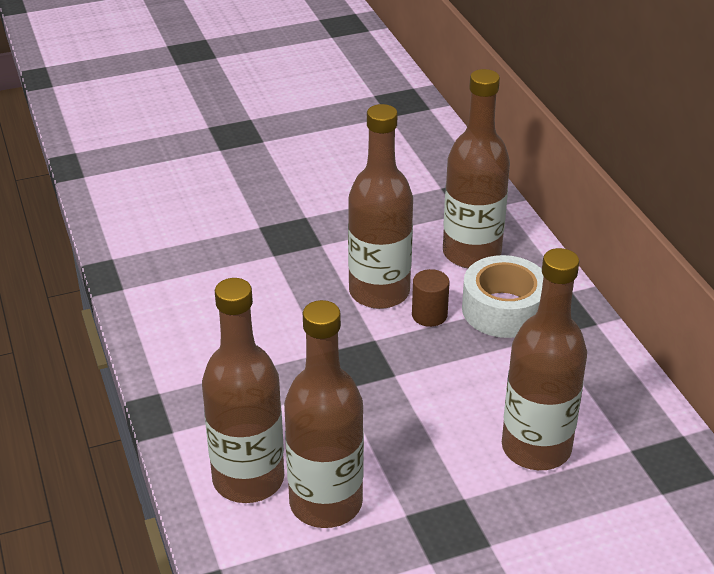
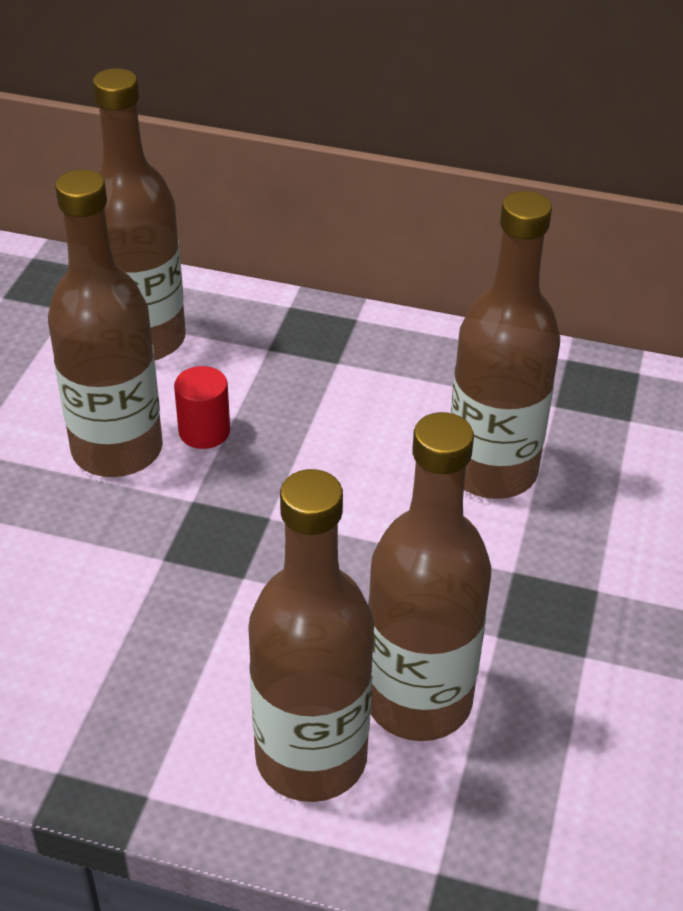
camera: 55 degrees left, 5 degrees up
brown cylinder [412,269,450,327] -> red cylinder [174,366,230,449]
white tape [462,255,544,338] -> none

